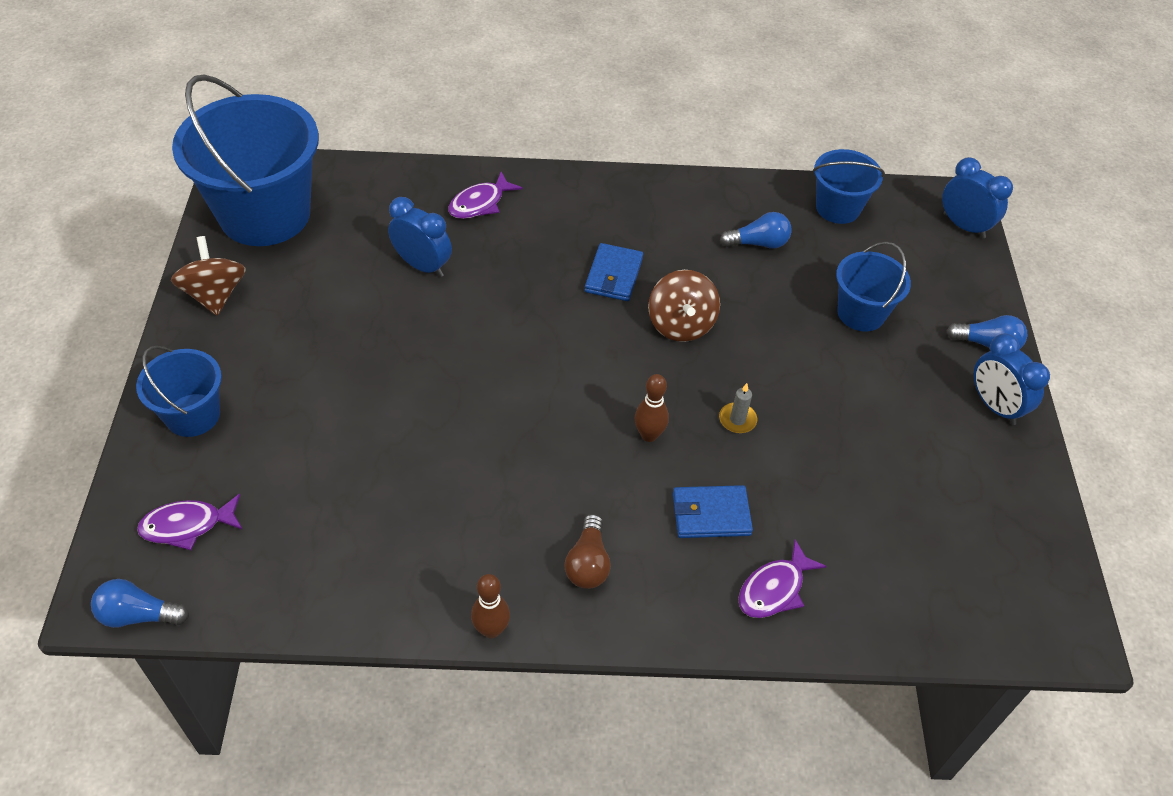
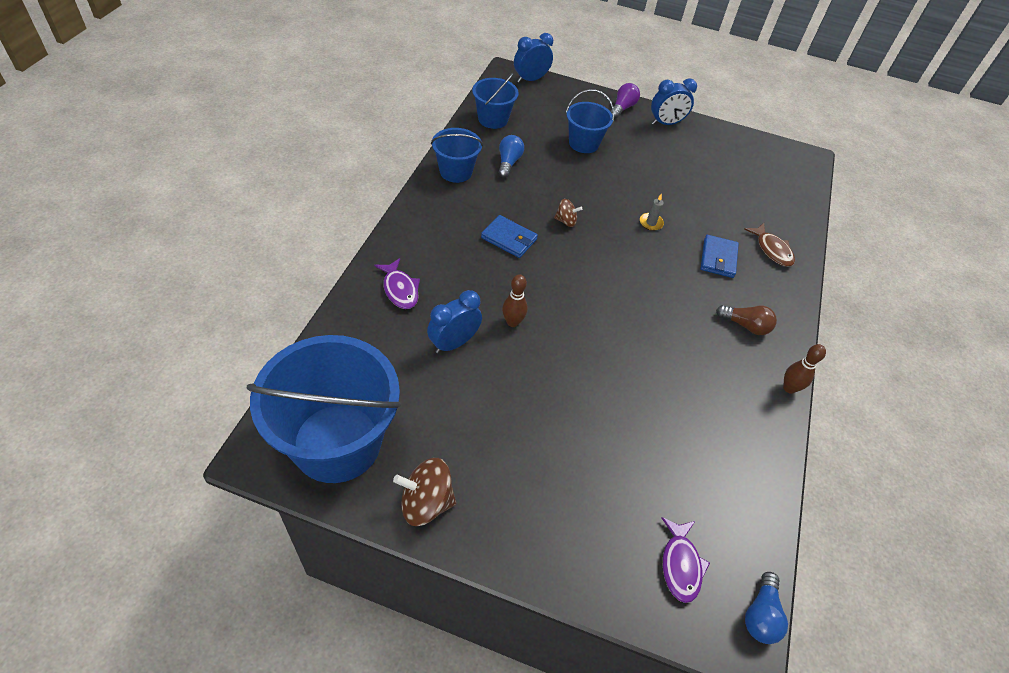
camera: 75 degrees left, 0 degrees up
blue bucket [136,346,222,437] -> blue bucket moved to [431,128,483,183]
brown bowling pin [635,374,669,442] -> brown bowling pin moved to [502,274,528,327]
brown spinning top [648,270,720,342] -> brown spinning top [554,199,582,227], size x0.58
purple fish [738,539,827,618] -> brown fish [744,223,795,267]
blue light bulb [947,315,1027,350] -> purple light bulb [610,83,640,119]

